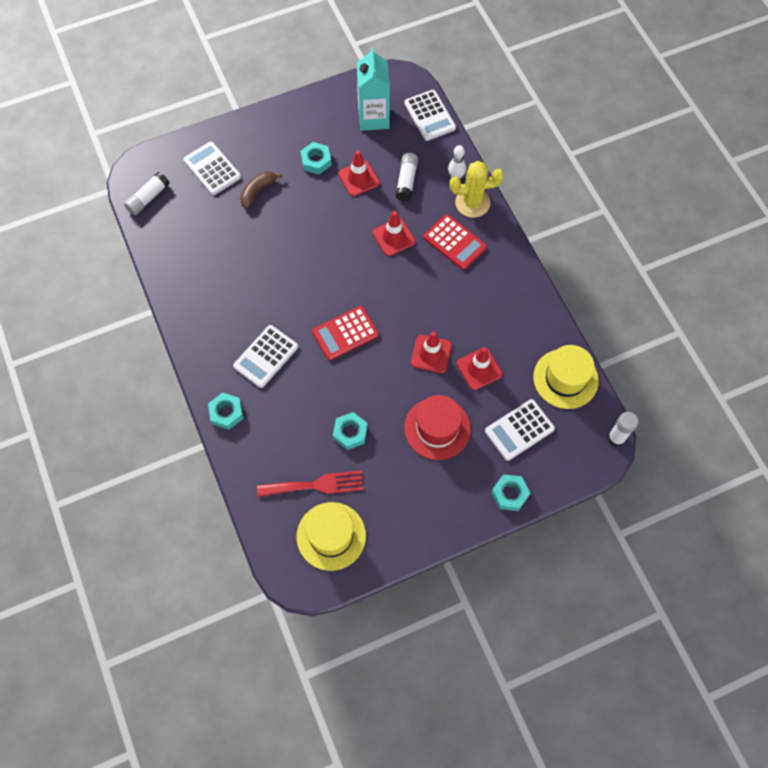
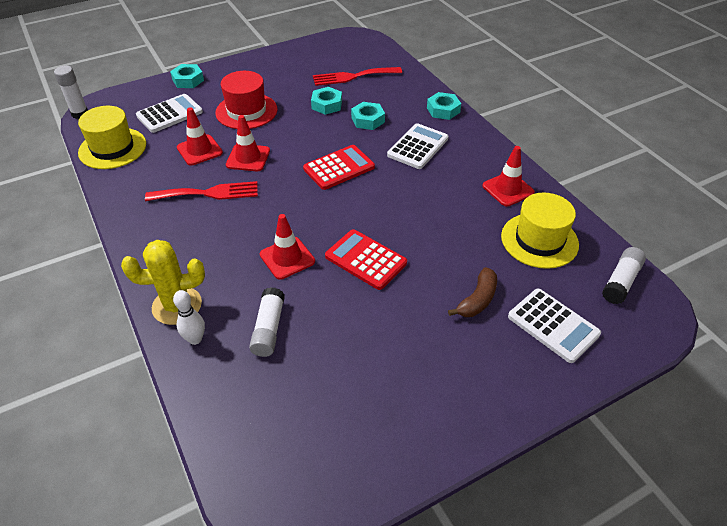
camera: 175 degrees right, 20 degrees down
yellow hat [297,502,366,571] -> yellow hat moved to [501,192,579,269]
turquoise nut [300,142,332,174] -> turquoise nut moved to [351,102,385,130]
red traffic cone [338,150,380,196] -> red traffic cone moved to [482,146,535,207]
turquoise carton [357,47,390,131] -> none
white calculator [404,90,456,141] -> none
red calculator [423,214,487,270] -> red calculator moved to [325,229,407,290]
none -> red fork [145,181,258,201]

